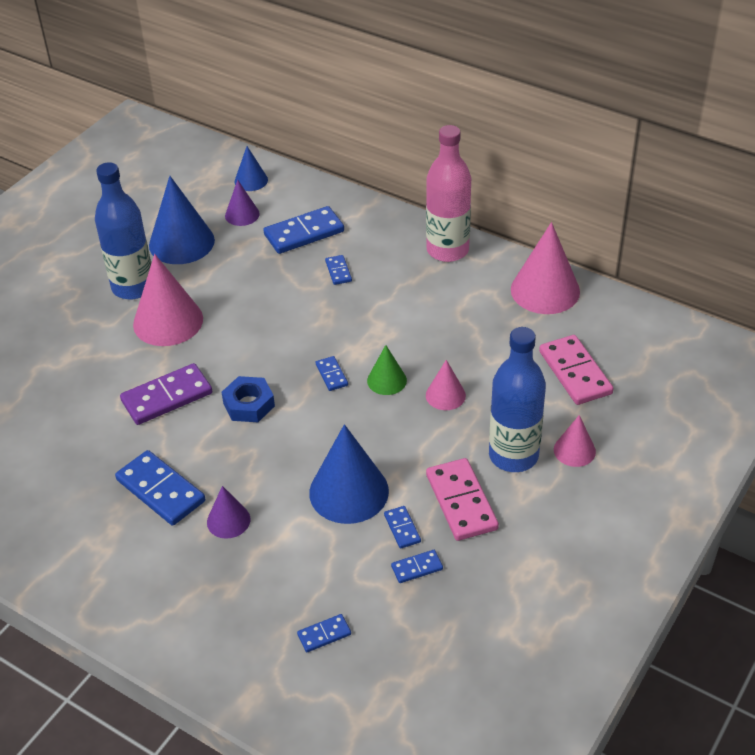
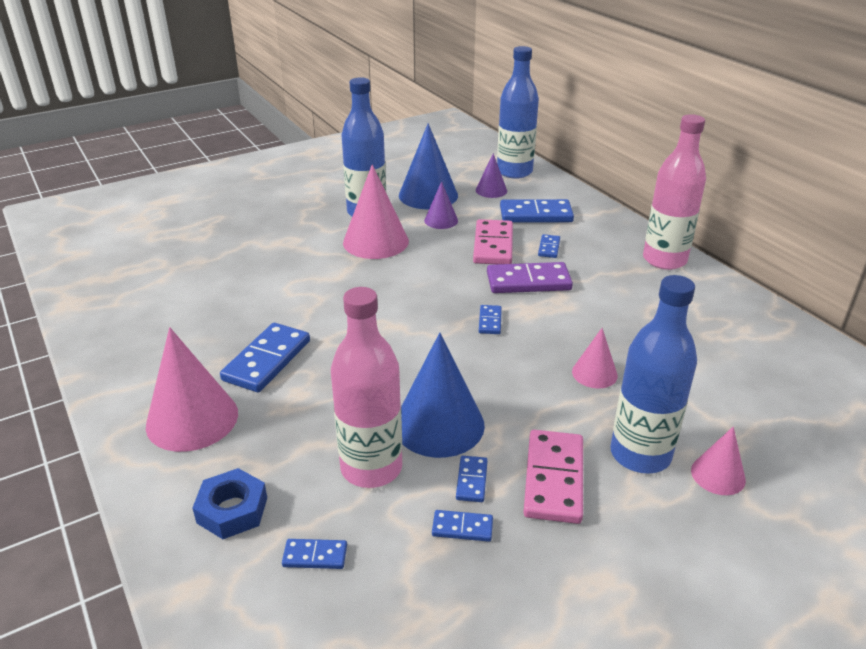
camera: 25 degrees right, 10 degrees down
blue domino [115,450,205,526] -> blue domino turned 45 degrees clockwise [220,323,310,392]
purple domino [120,363,212,425] -> purple domino moved to [487,262,573,293]
purple cone [207,486,250,539] -> purple cone moved to [424,181,458,229]
blue nut [221,376,275,422] -> blue nut moved to [192,468,267,539]
blue cone [235,146,268,191] -> blue bottle [497,46,539,179]
green cone [367,345,407,395] -> none
pink cone [511,222,580,314] -> pink cone moved to [146,327,238,452]
pink domino [539,335,614,405] -> pink domino moved to [473,219,513,264]
none -> pink bottle [331,287,402,488]

